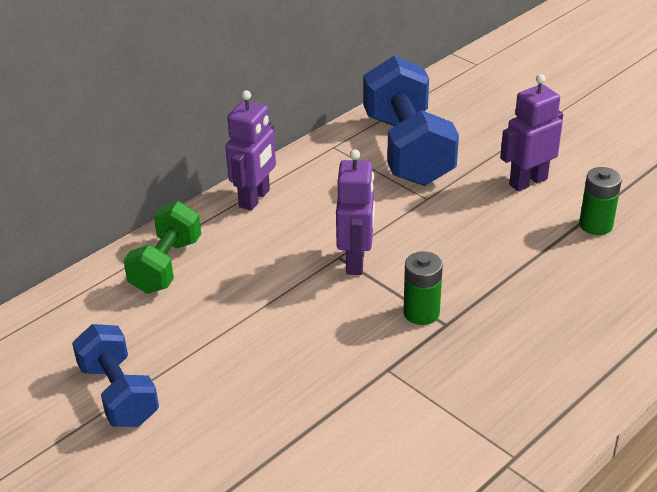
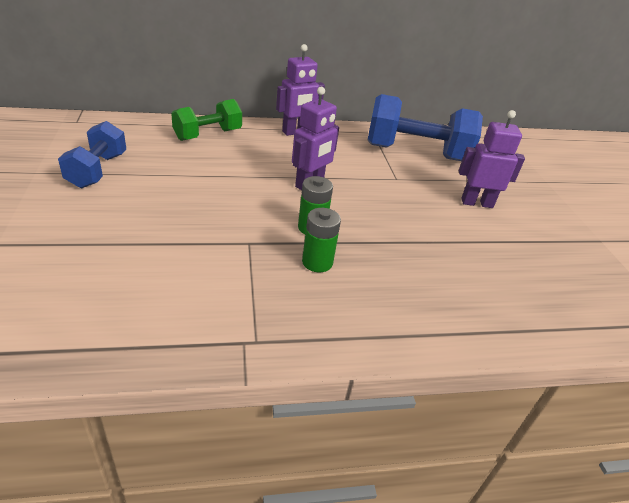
camera: 30 degrees right, 0 degrees up
blue dumbbell [364,56,459,186] -> blue dumbbell turned 75 degrees clockwise [367,94,483,161]
green battery [579,167,622,235] -> green battery moved to [302,208,341,272]

